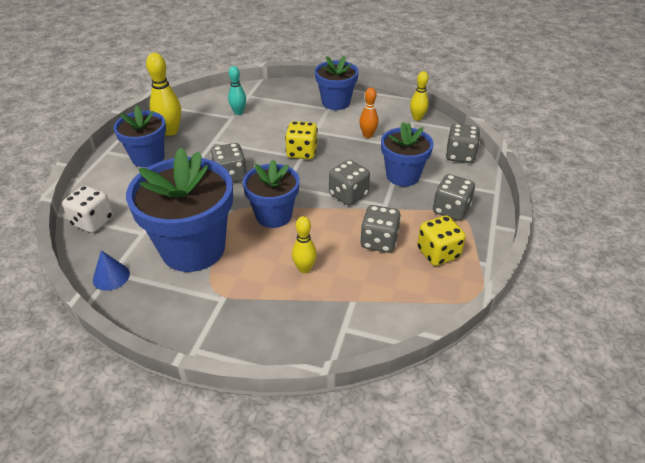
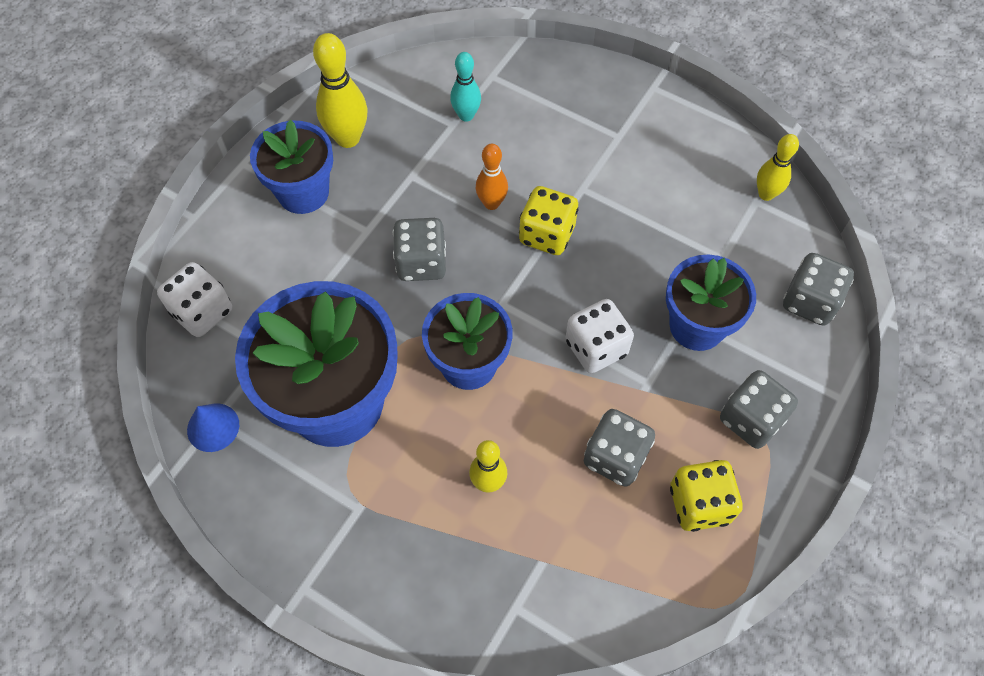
camera: 15 degrees right, 20 degrees up
blue flower pot [315,56,359,110] -> none
grey dice [329,160,370,205] -> white dice [565,299,634,373]
orange bowling pin [359,88,378,138] -> orange bowling pin moved to [476,144,508,210]

